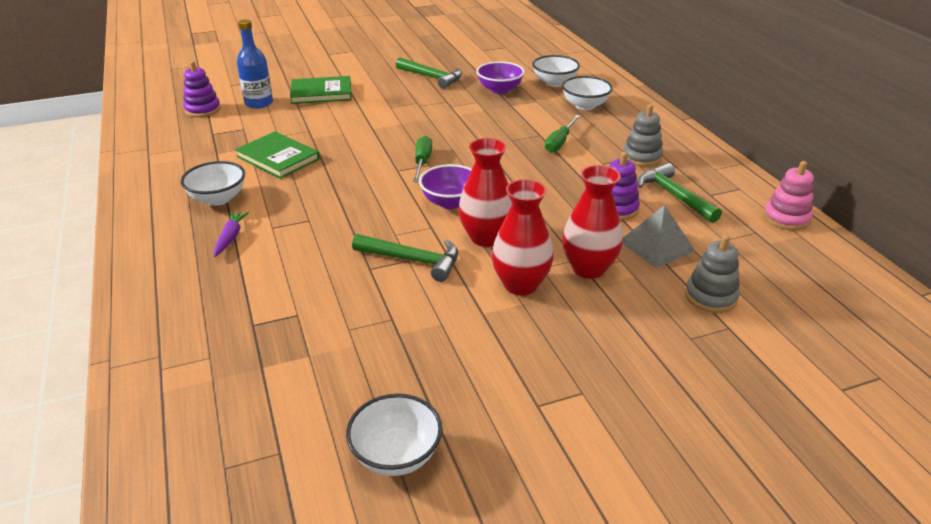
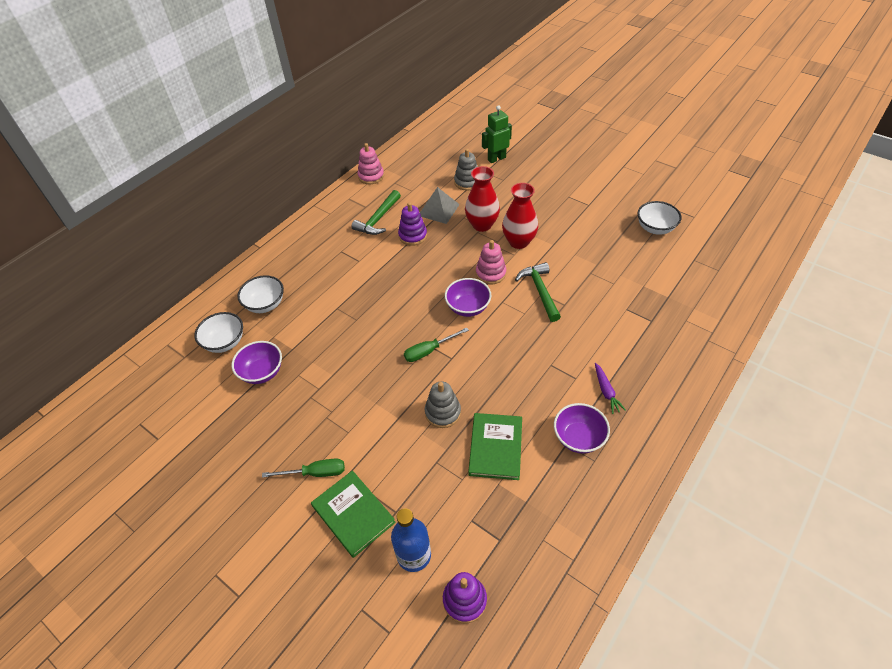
camera: 120 degrees left, 15 degrees up
white bowl [181,161,245,206] -> purple bowl [554,403,610,454]
purple carrot [214,211,249,257] -> purple carrot turned 75 degrees counterclockwise [595,363,626,414]
green hammer [396,57,462,89] -> none
red vase [458,138,512,247] -> pink stacking toy [476,240,506,284]
green screwdriver [545,115,580,153] -> green screwdriver moved to [262,458,345,478]
grey stacking toy [623,104,663,167] -> grey stacking toy moved to [425,381,461,428]
none -> green robot [482,105,512,163]

